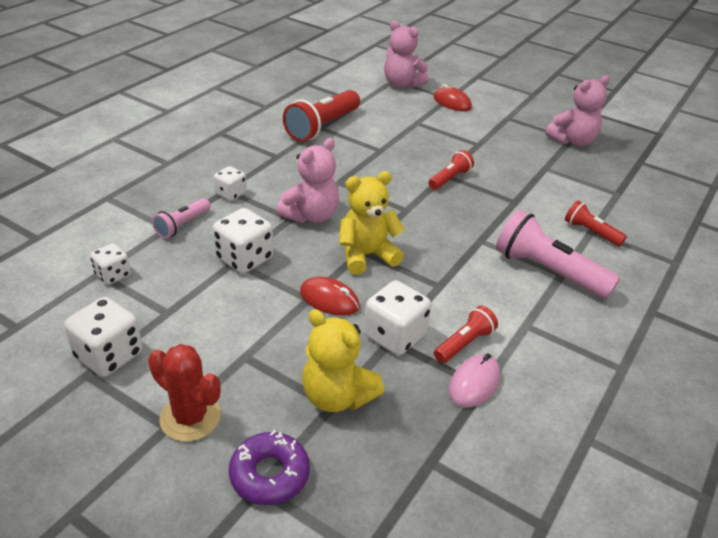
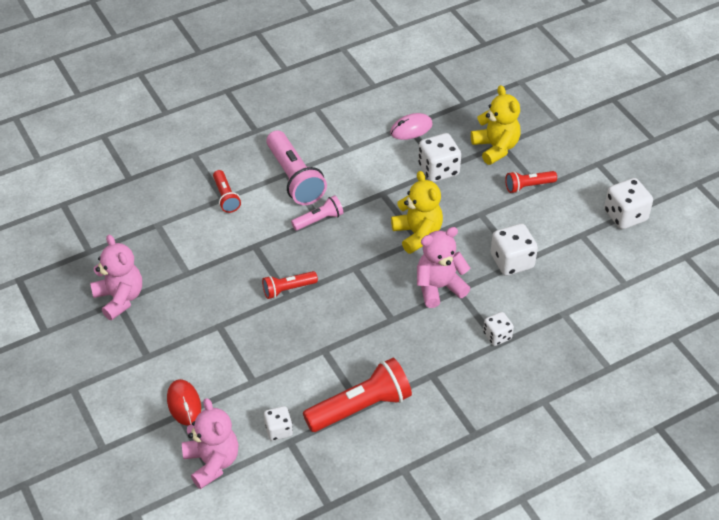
camera: 150 degrees left, 10 degrees up
white dice [90,243,131,285] -> white dice moved to [264,406,293,441]
red cactus [148,344,221,442] -> none
pink flashlight [152,198,211,239] -> pink flashlight moved to [291,195,344,230]
purple donut [229,430,310,505] -> none
red mouse [300,277,360,316] -> none
yellow teddy bear [339,171,405,275] -> yellow teddy bear turned 120 degrees counterclockwise [391,171,443,254]
red flashlight [434,306,498,363] -> red flashlight moved to [505,171,557,193]
pink teddy bear [545,76,610,146] -> pink teddy bear turned 60 degrees clockwise [90,235,142,320]

